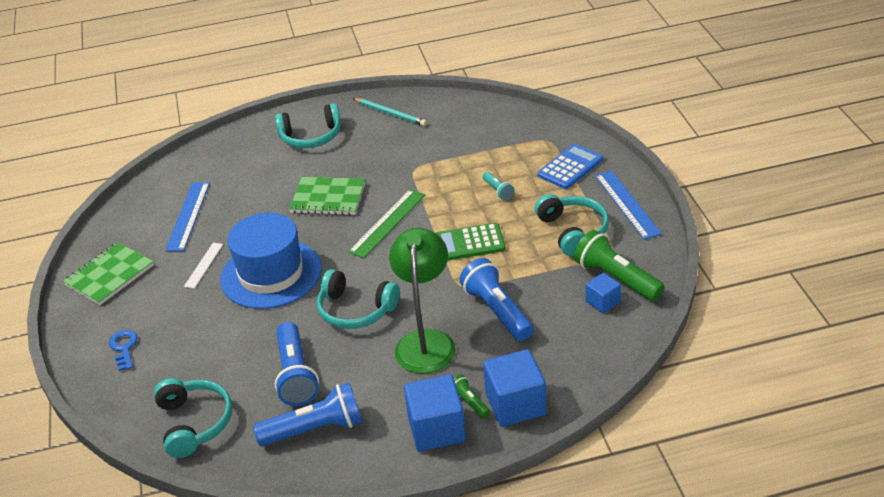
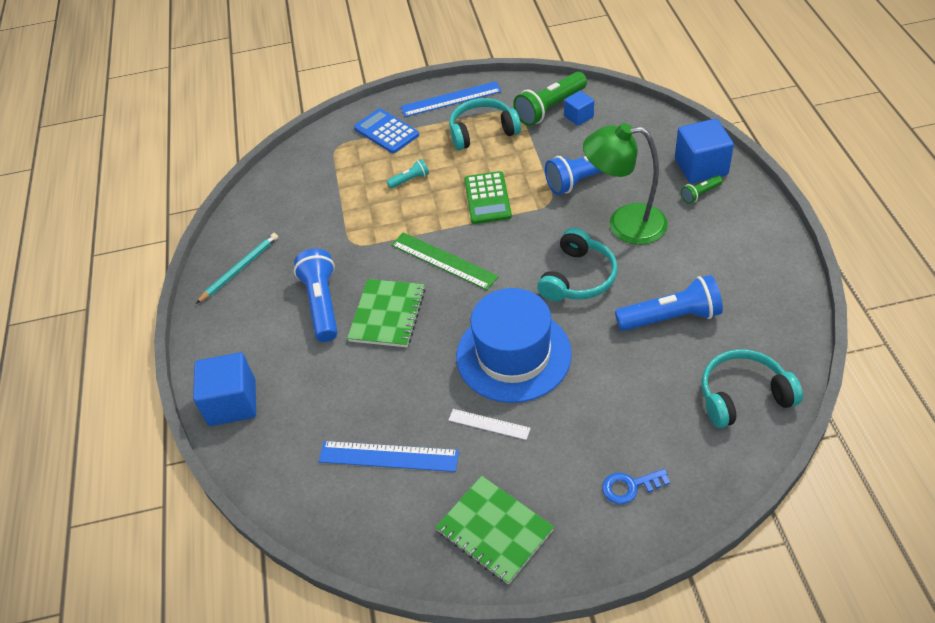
camera: 85 degrees left, 10 degrees up
blue flashlight [253,382,362,446] -> blue flashlight moved to [294,249,338,342]
turquoise headphones [275,103,341,148] -> none
blue cube [404,374,466,452] -> blue cube moved to [193,352,256,426]

